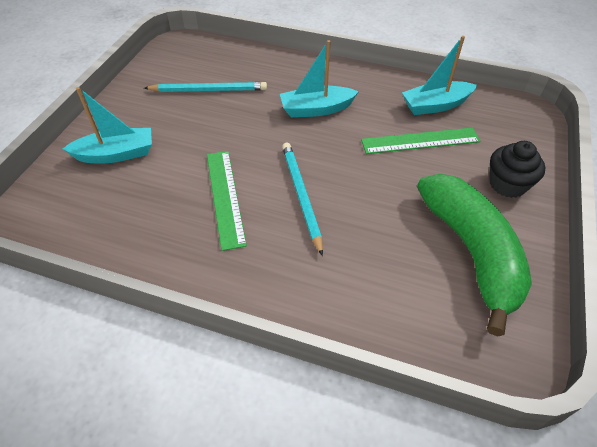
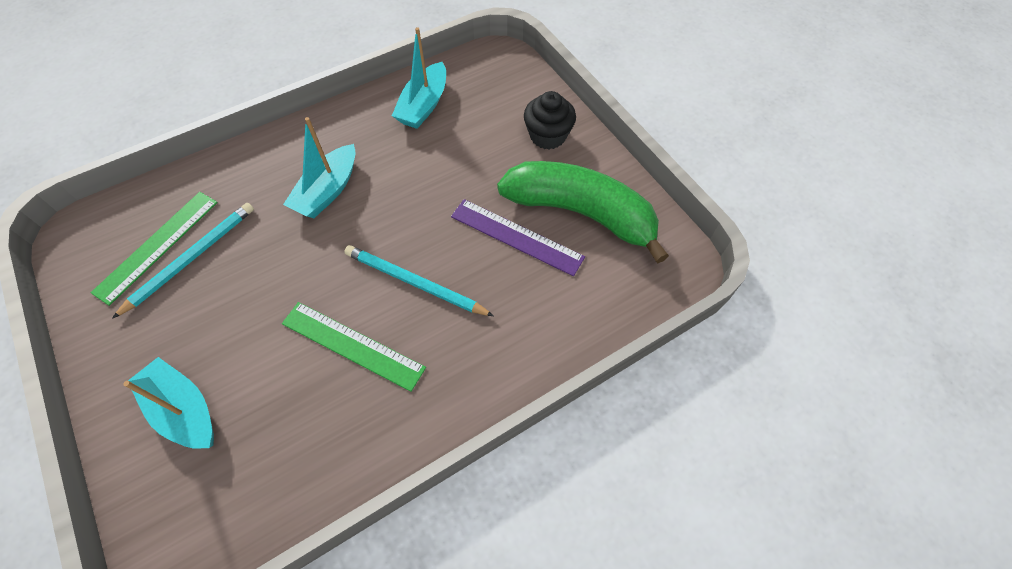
camera: 50 degrees left, 10 degrees up
turquoise boat [63,87,152,164] -> turquoise boat turned 75 degrees counterclockwise [123,357,214,449]
green ruler [361,128,480,154] -> green ruler moved to [91,192,218,306]
none -> purple ruler [451,199,585,276]

